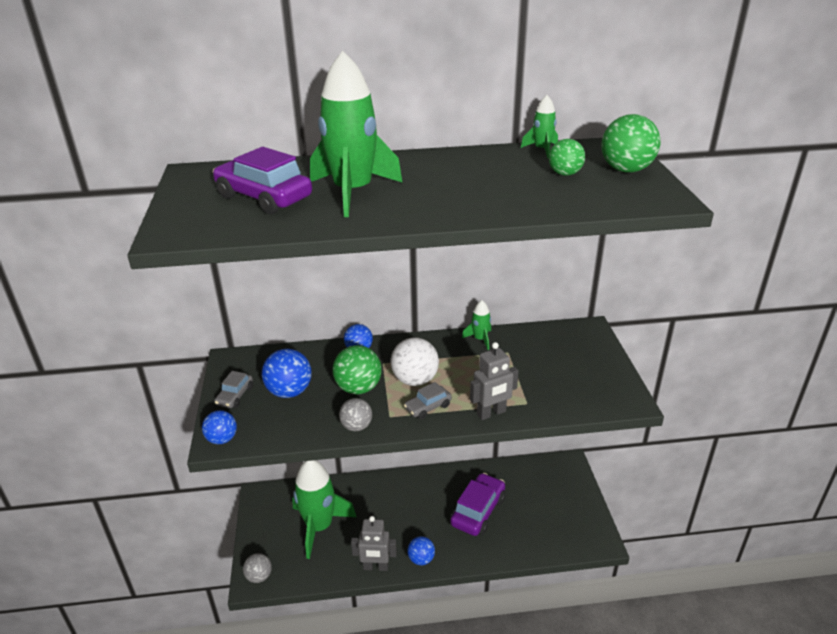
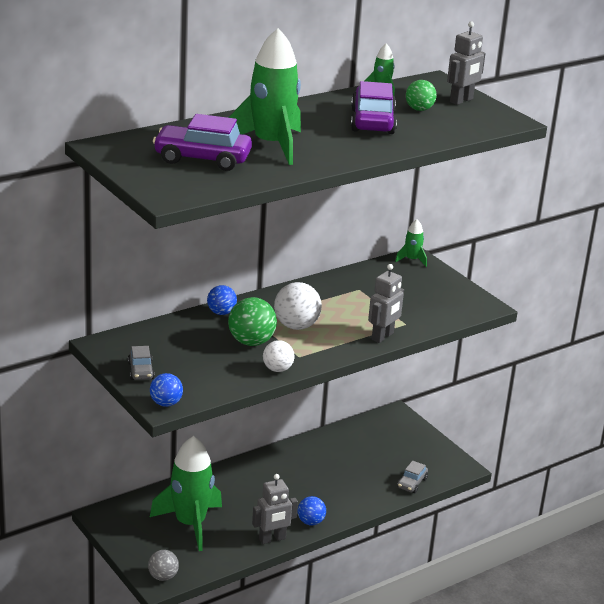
camera: 30 degrees left, 5 degrees down
blue ball [262,349,312,398] -> none
grey ball [339,398,372,431] -> white ball [263,340,295,372]
grey car [404,382,452,419] -> grey car moved to [397,461,428,493]
purple car [450,473,505,536] -> purple car moved to [351,81,397,134]
green rocket [462,300,491,350] -> green rocket moved to [395,219,427,267]
green ball [601,114,661,173] -> grey robot [447,21,485,105]

